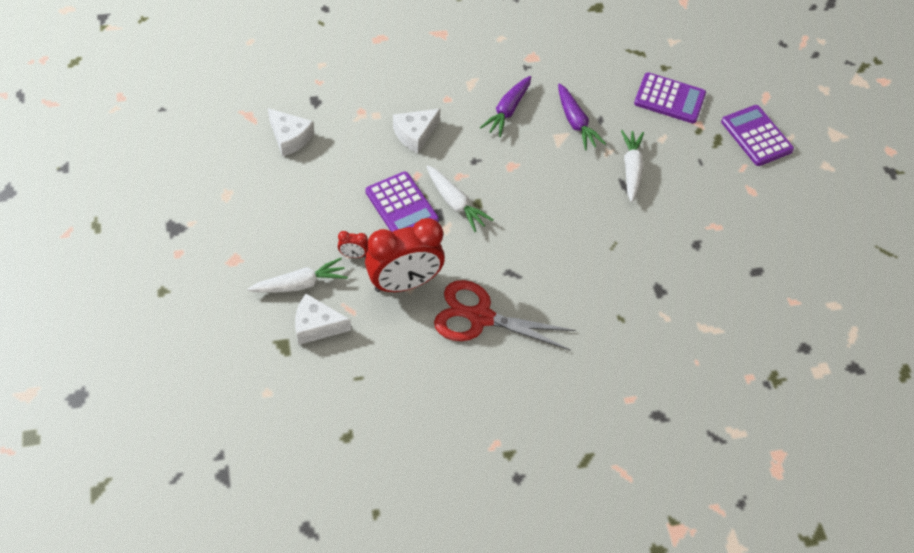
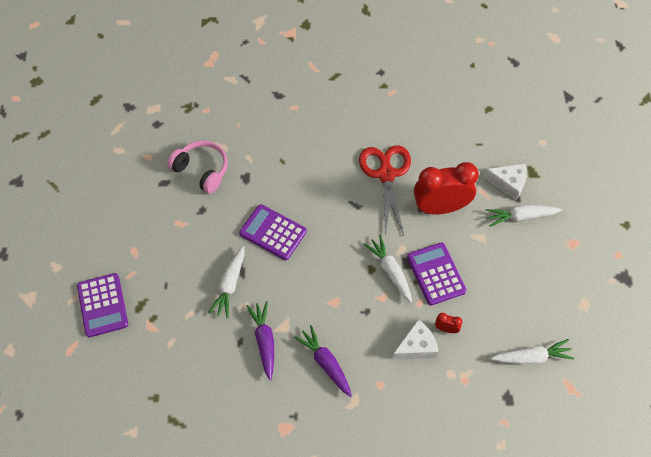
camera: 165 degrees left, 5 degrees up
white cheese [268,108,314,157] -> white carrot [490,339,574,364]
red clock [338,231,368,258] -> red clock moved to [435,313,462,333]
red scissors [434,280,576,351] -> red scissors turned 120 degrees counterclockwise [359,145,411,235]
purple carrot [480,76,531,137] -> purple carrot turned 75 degrees counterclockwise [294,325,352,397]
purple calculator [634,72,706,124] -> purple calculator moved to [239,204,307,260]
none -> pink headphones [167,140,228,194]

